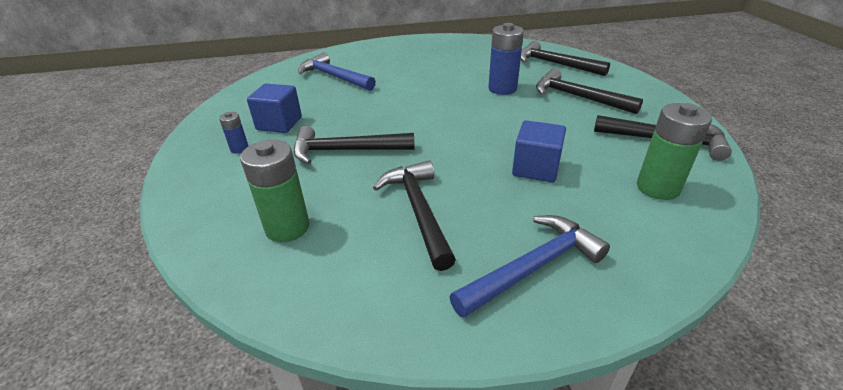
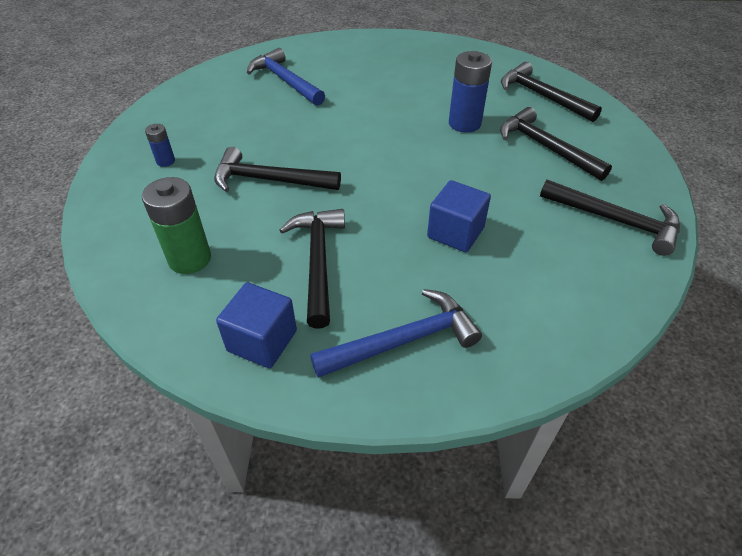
camera: 10 degrees right, 10 degrees up
blue cube [247,83,302,133] -> blue cube moved to [216,282,297,368]
green battery [637,103,712,200] -> none

